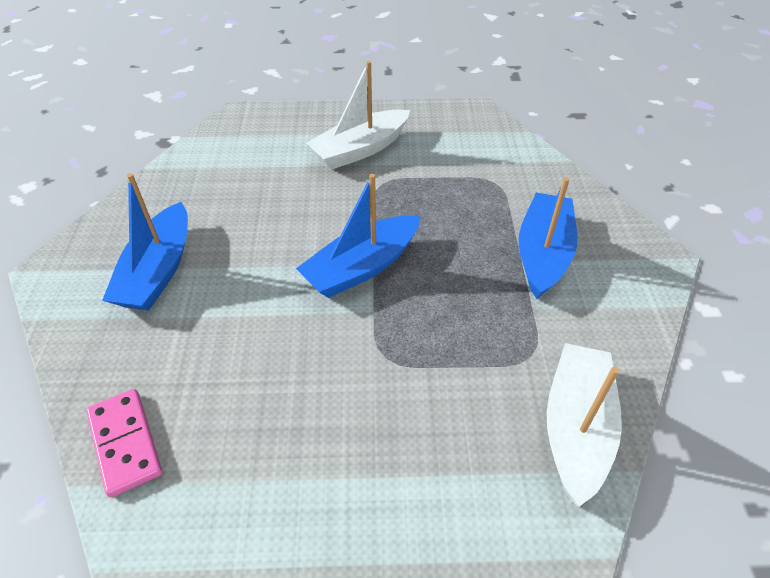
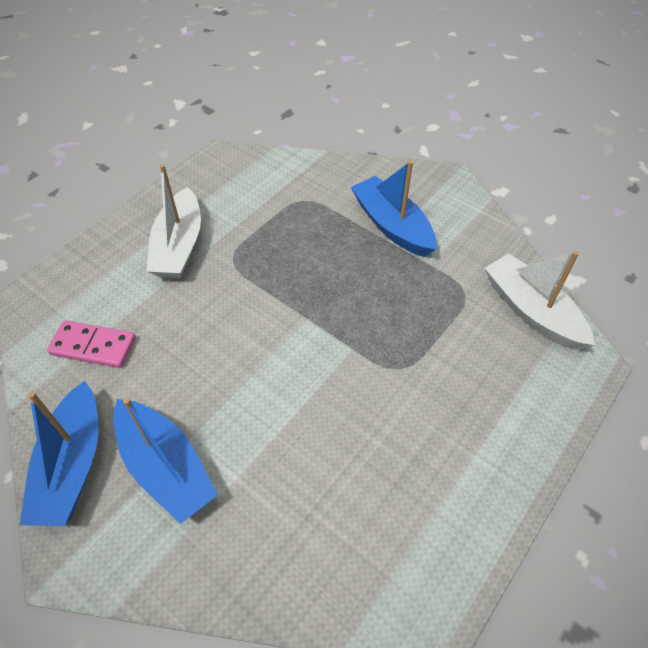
camera: 50 degrees left, 5 degrees up
pink domino [86,389,162,497] -> pink domino moved to [47,320,136,368]
blue boat [296,174,421,298] -> blue boat moved to [20,381,98,526]

